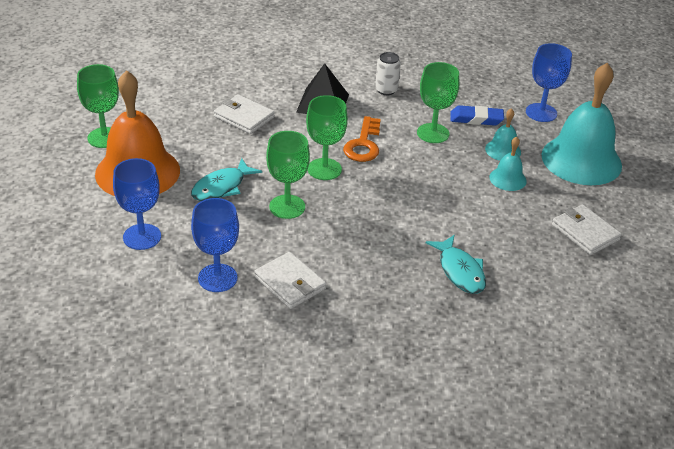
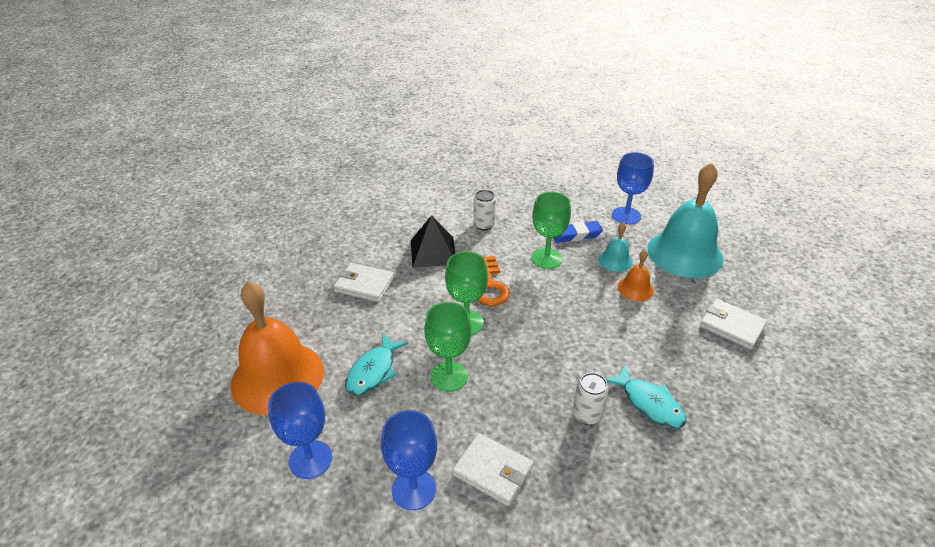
camera: 15 degrees left, 0 degrees up
green goblet [77,64,119,148] -> none
turquoise bell [489,136,527,191] -> orange bell [618,250,654,301]
none -> white can [573,373,609,425]

